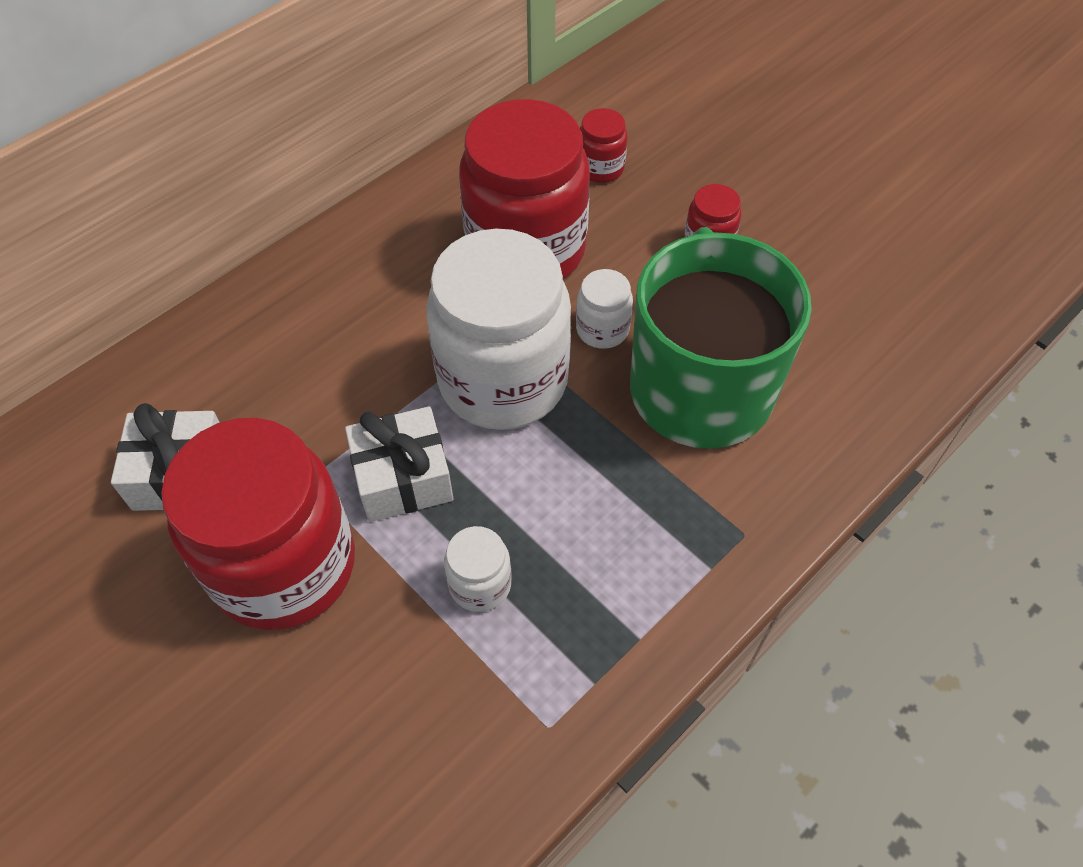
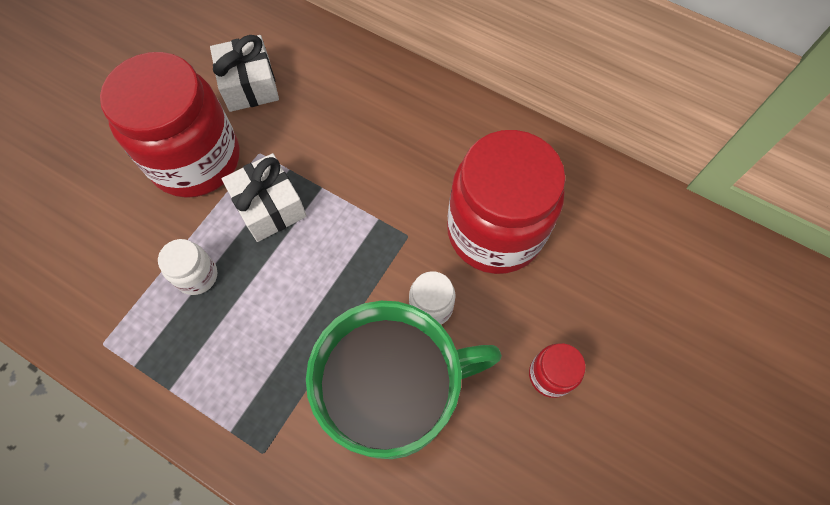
camera: 75 degrees right, 10 degrees up
white jar [426,229,571,430] -> none
red jar [580,108,627,183] -> none

